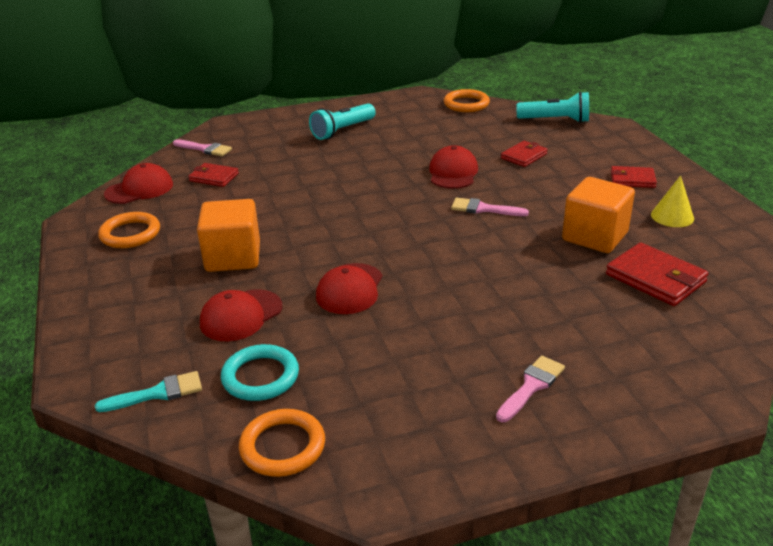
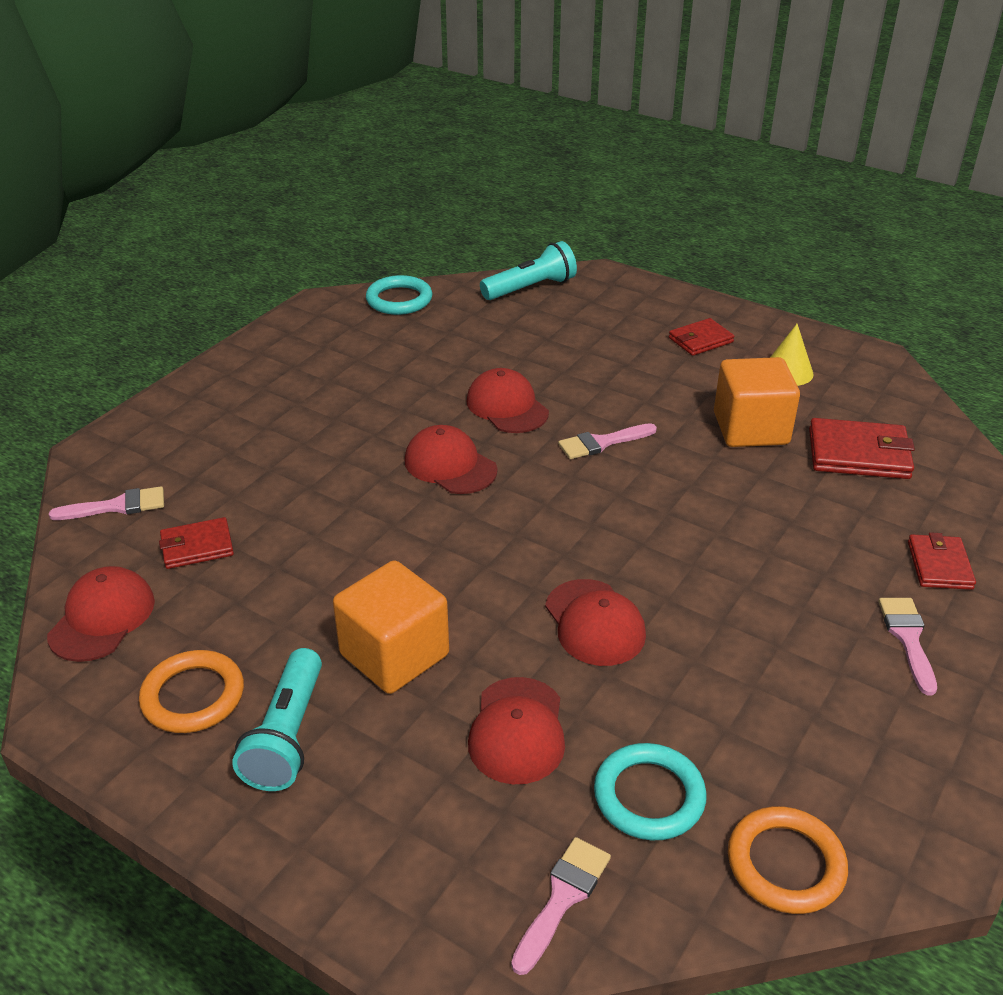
camera: 40 degrees left, 5 degrees up
turquoise brush [95,371,202,412] -> pink brush [511,837,611,975]
turquoise flashlight [309,103,376,140] -> turquoise flashlight moved to [232,648,322,791]
orange ring [444,89,490,112] -> turquoise ring [366,275,432,315]
red wallet [501,141,548,167] -> red wallet moved to [908,532,976,590]
none -> red cap [405,425,498,494]

